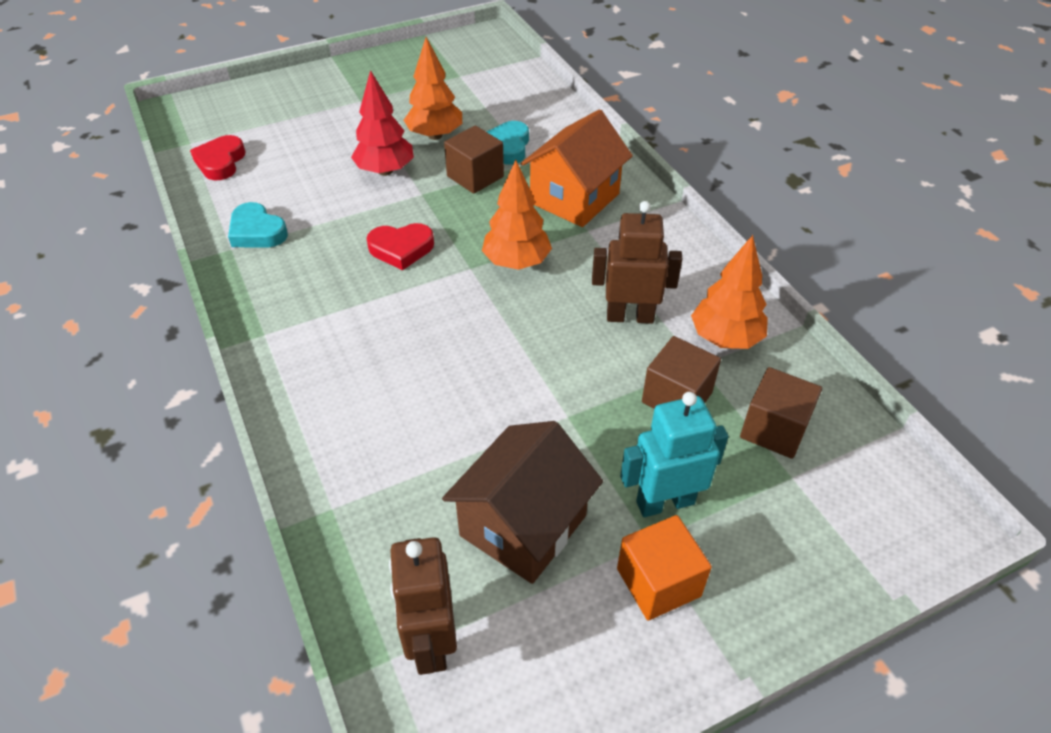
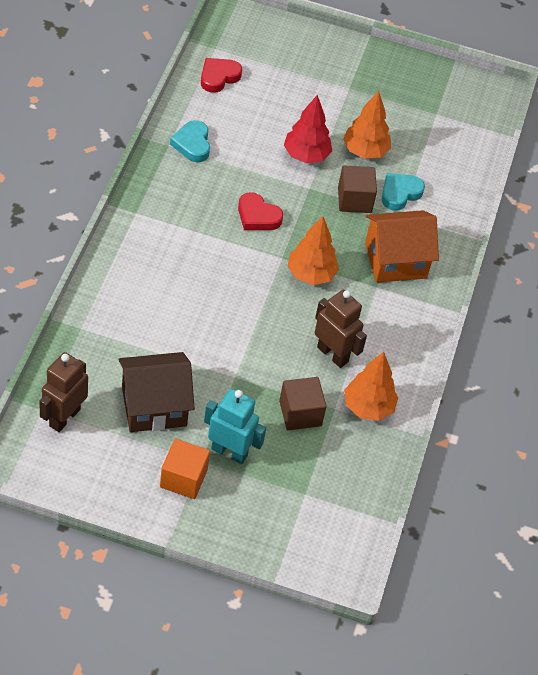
camera: 35 degrees right, 5 degrees up
brown cube [740,367,822,459] -> none

